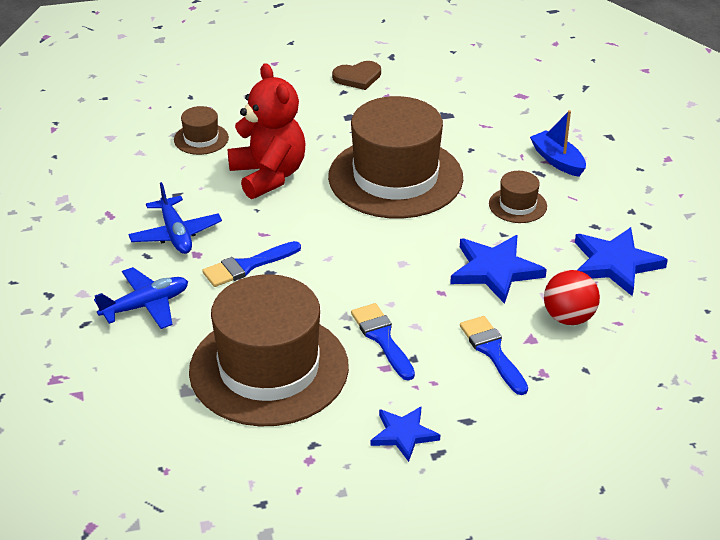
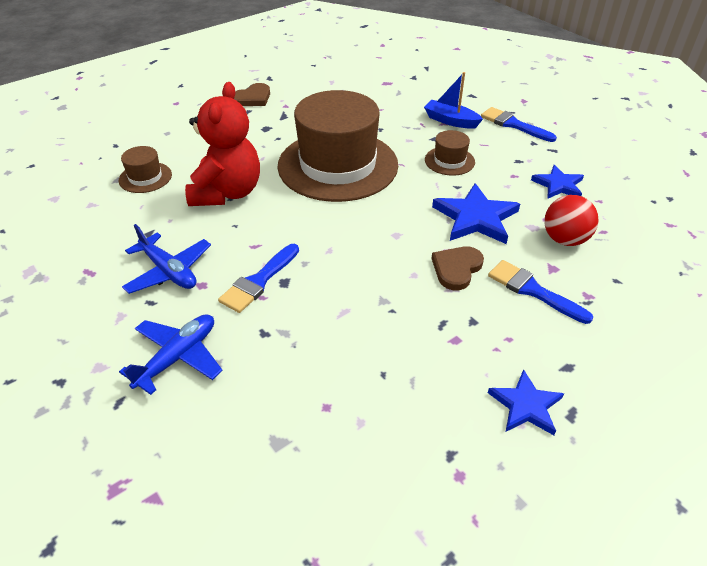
camera: 25 degrees left, 5 degrees up
brown hat [189,274,349,426] -> none
red teddy bear [228,63,305,199] -> red teddy bear turned 60 degrees clockwise [185,82,260,206]
blue brush [351,303,415,381] -> blue brush moved to [481,107,557,142]
blue star [575,227,668,296] -> blue star [531,165,584,198], size x0.64
none -> brown heart [431,246,484,290]

